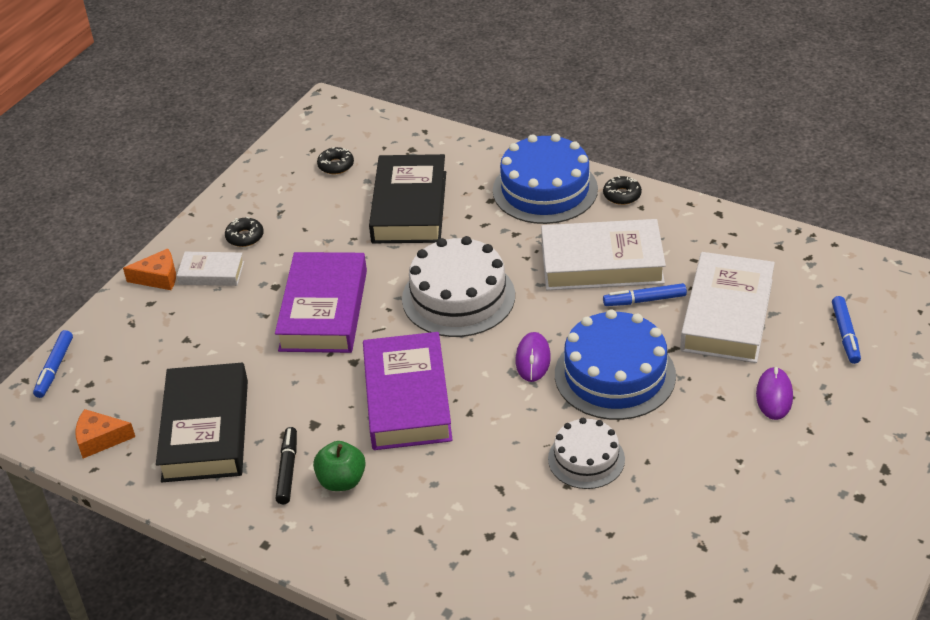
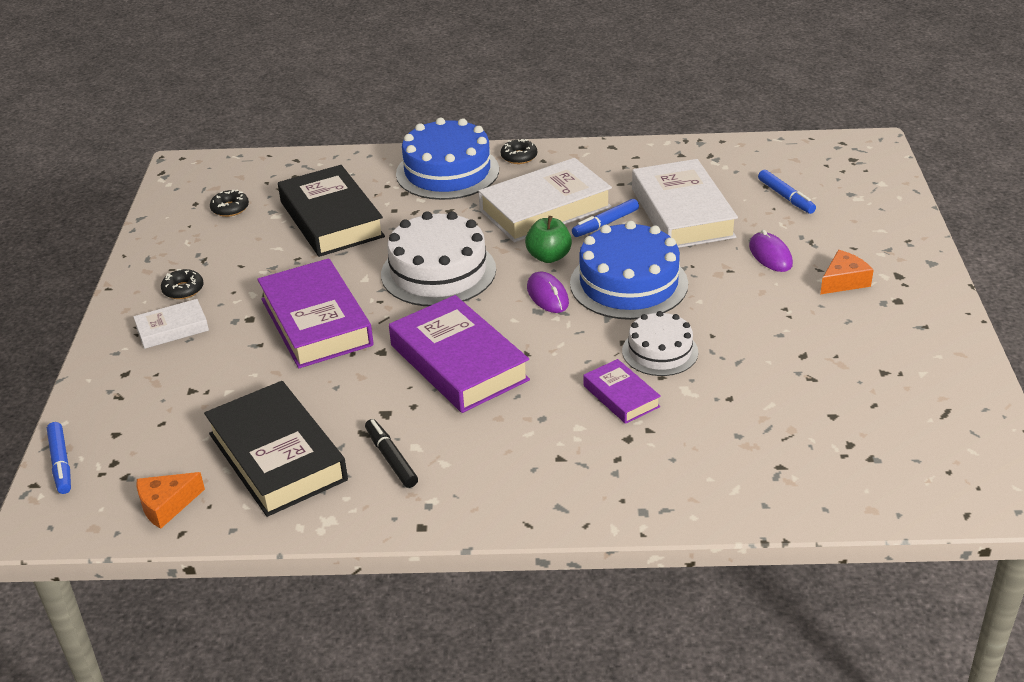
camera: 30 degrees left, 5 degrees down
orange cheese [123,249,176,290] -> orange cheese moved to [820,250,874,294]
green apple [313,441,366,491] -> green apple moved to [525,216,572,263]
none -> purple book [583,359,661,424]

